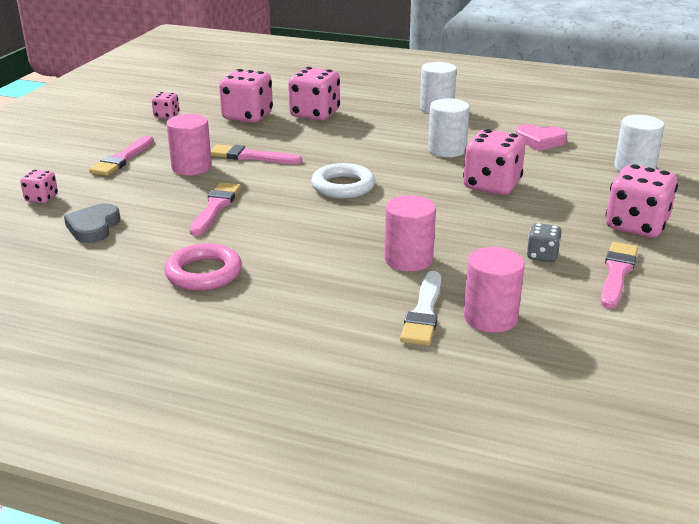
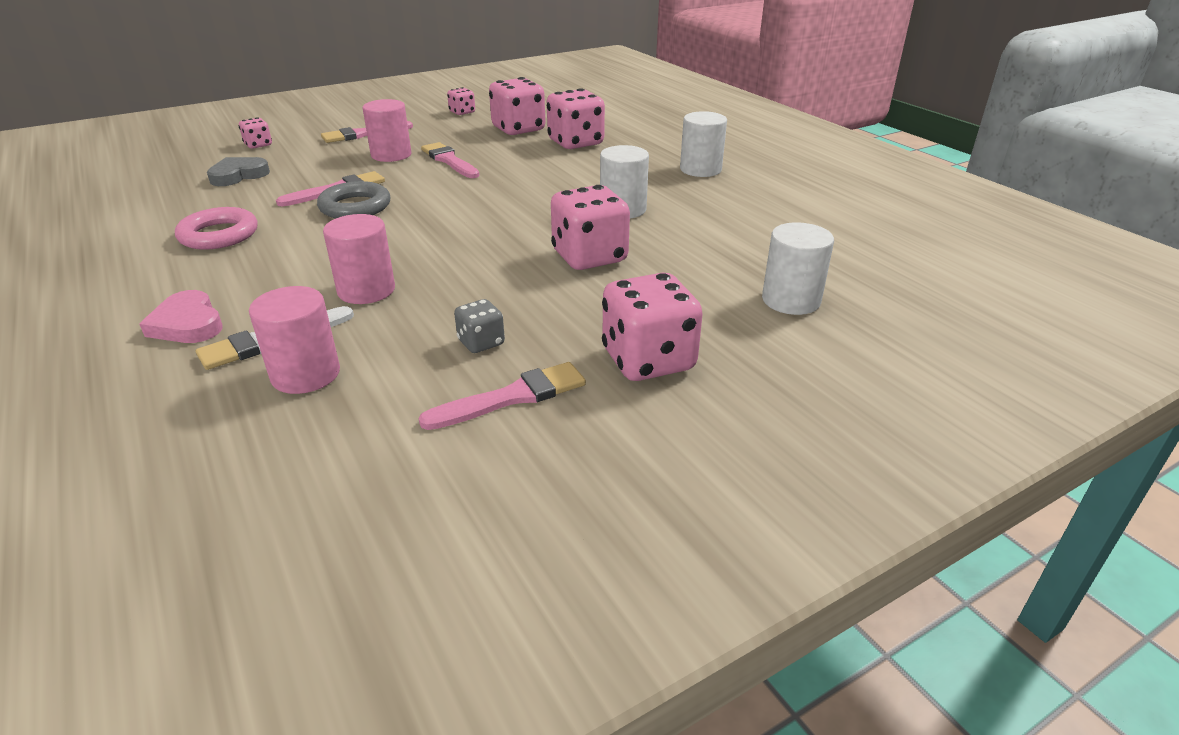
camera: 40 degrees right, 5 degrees up
white ring [311,163,375,199] -> none
pink heart [515,124,567,151] -> pink heart moved to [140,290,223,343]
none -> grey ring [317,181,391,218]

